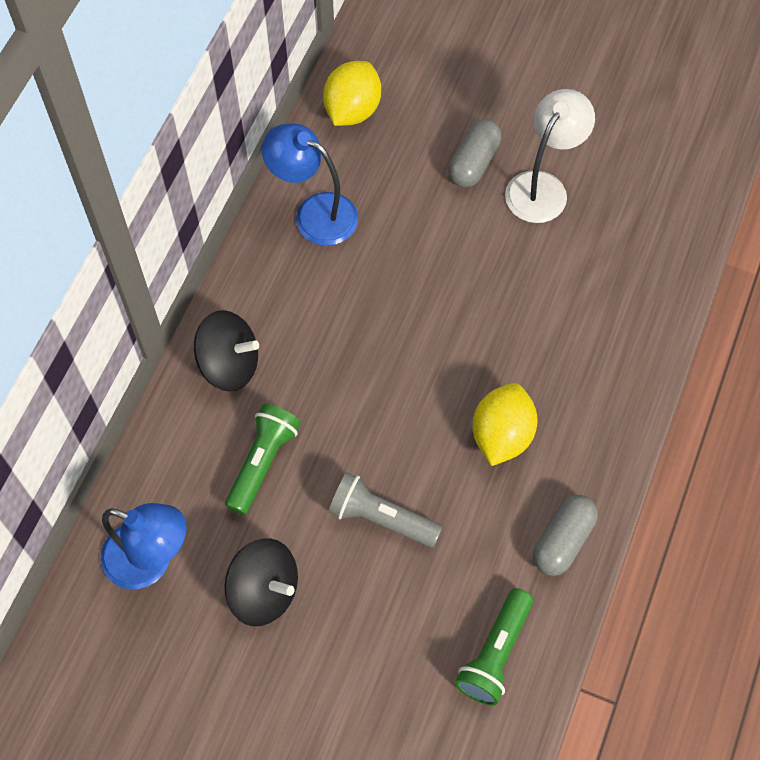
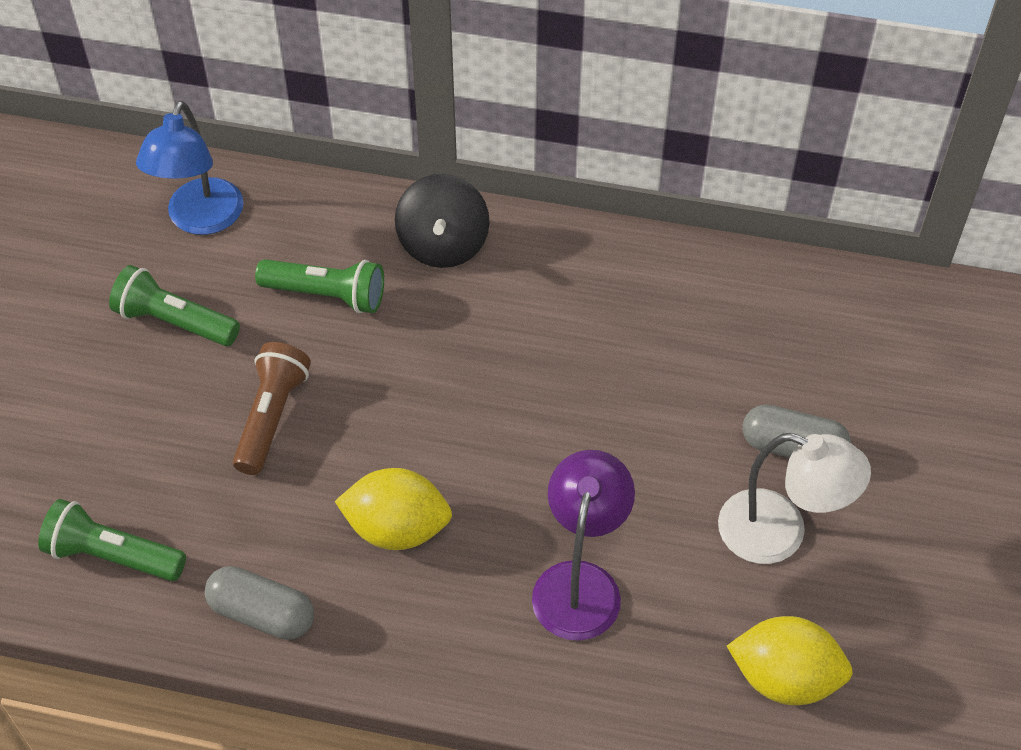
camera: 80 degrees right, 10 degrees down
black spinning top [224,538,298,626] -> green flashlight [109,265,240,346]
blue lamp [262,123,358,246] -> none
yellow lemon [323,61,381,126] -> yellow lemon moved to [727,616,853,705]
grey flashlight [328,472,442,548] -> brown flashlight [233,342,311,475]
none -> purple lamp [532,450,635,641]

